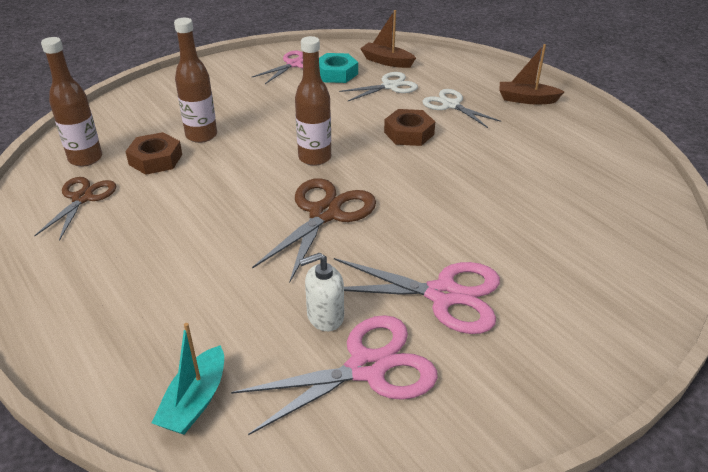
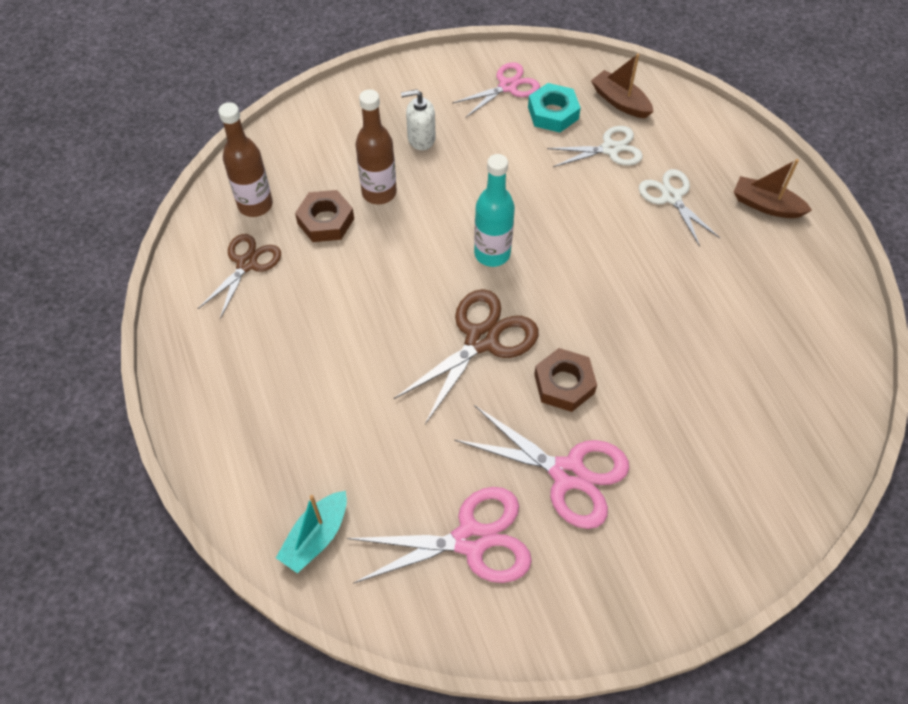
camera: 15 degrees right, 20 degrees up
brown bottle [295,36,331,166] -> turquoise bottle [474,154,515,267]
white soap dispenser [299,253,344,331] -> white soap dispenser moved to [401,89,435,150]
brown nut [384,109,435,146] -> brown nut moved to [534,348,597,412]

